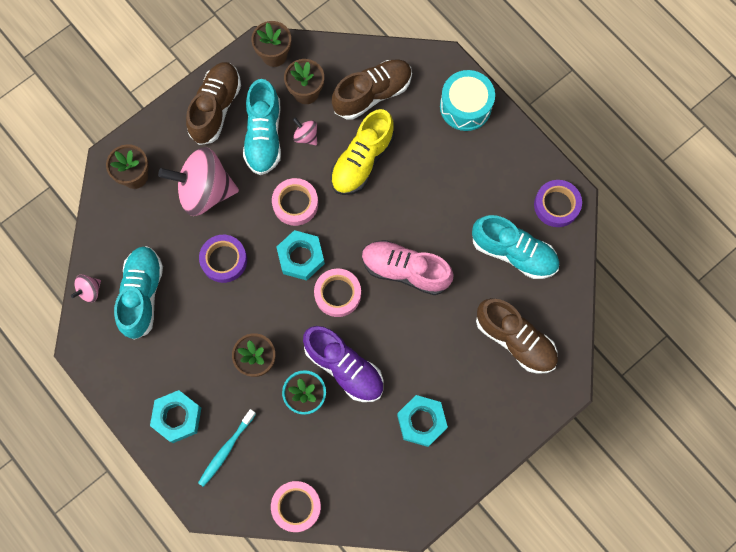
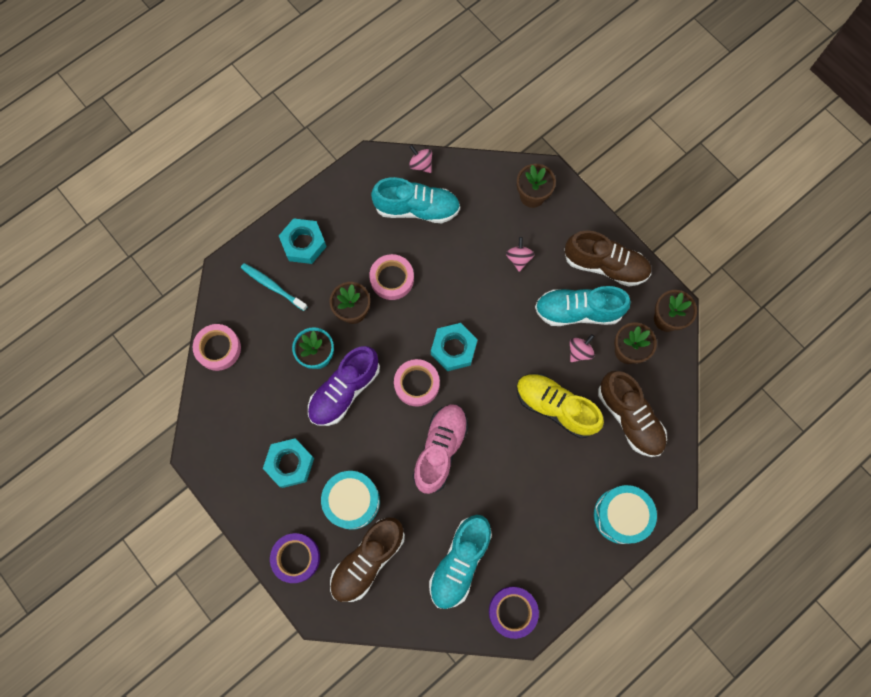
camera: 90 degrees right, 0 degrees up
pink spinning top [158,147,239,216] -> pink spinning top [506,237,535,272], size x0.43
purple tape [199,235,247,283] -> purple tape moved to [270,533,320,583]
pink tape [272,178,318,226] -> pink tape moved to [369,254,414,300]
none -> turquoise drum [321,471,380,530]

